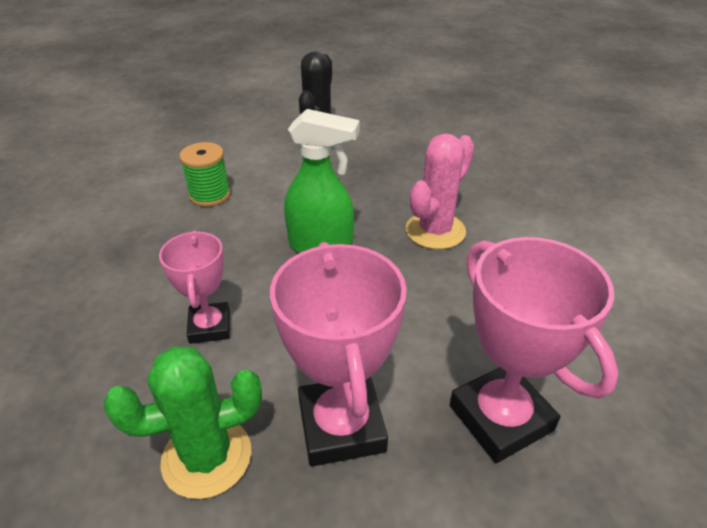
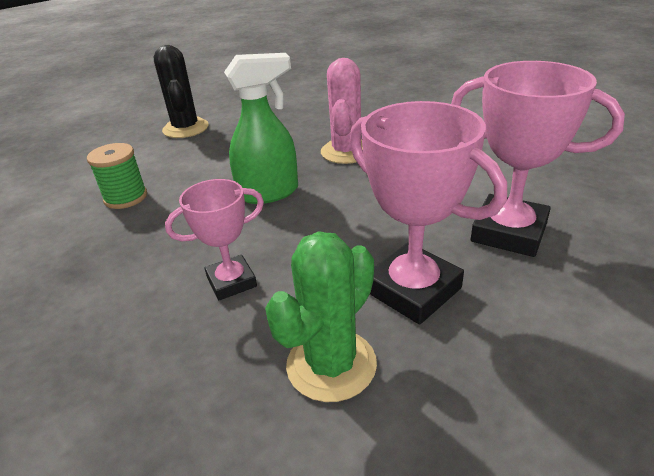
camera: 30 degrees left, 5 degrees down
pink trophy [159,231,230,344] -> pink trophy turned 75 degrees counterclockwise [165,179,264,300]

